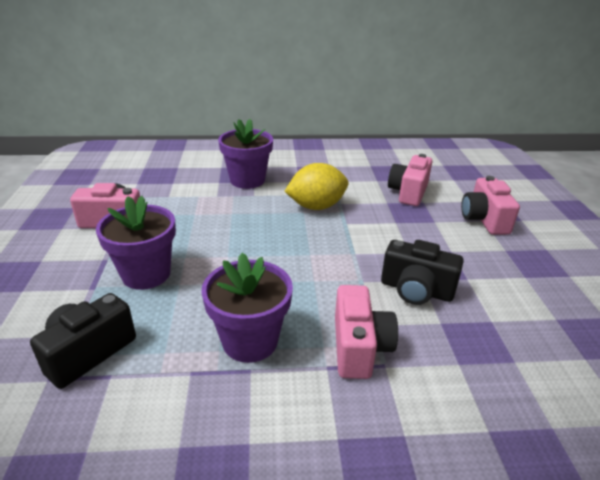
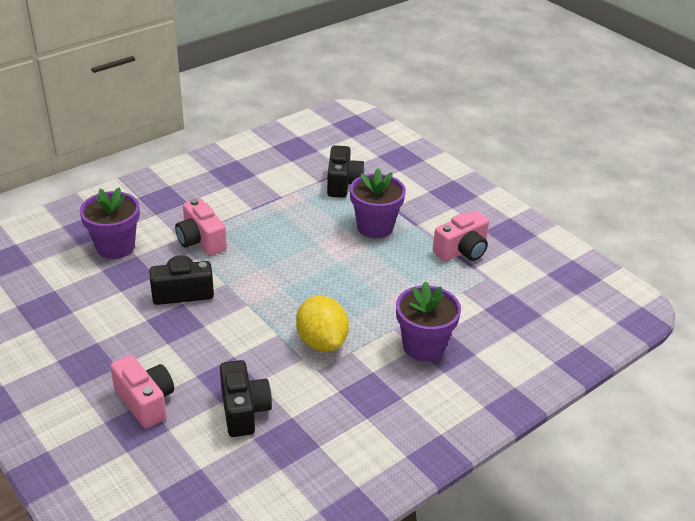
camera: 145 degrees right, 5 degrees up
purple flower pot [201,253,293,363] -> purple flower pot moved to [80,187,140,259]
yellow lemon [284,163,349,210] -> yellow lemon turned 60 degrees counterclockwise [296,296,349,352]
pink camera [388,154,432,206] -> black camera [220,360,272,437]

